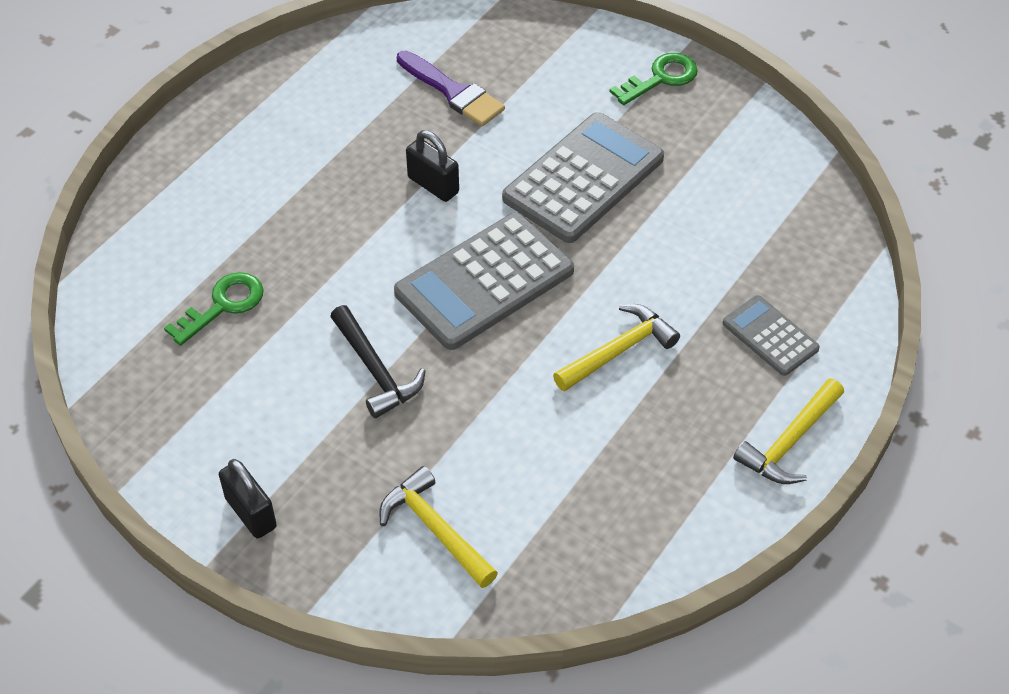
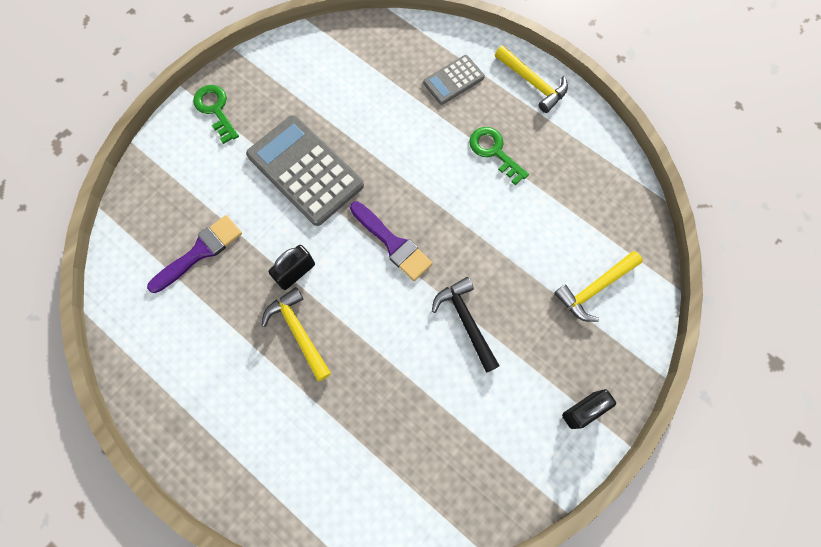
camera: 85 degrees left, 20 degrees up
green key [164,272,264,346] -> green key moved to [469,127,529,185]
black hammer [330,305,425,418] -> black hammer turned 90 degrees counterclockwise [432,277,500,373]
grey calculator [394,212,574,350] -> purple brush [350,201,433,281]
yellow hammer [553,304,680,391] -> yellow hammer moved to [262,287,331,382]

